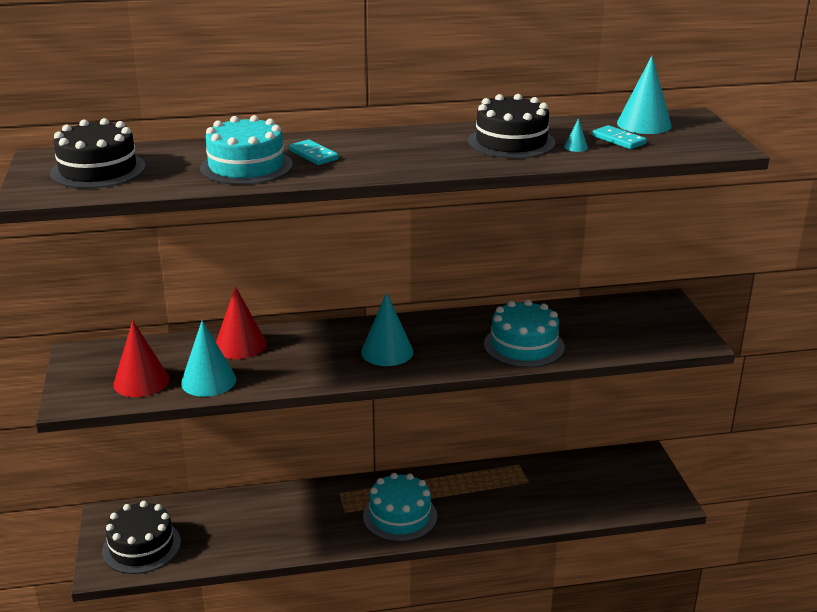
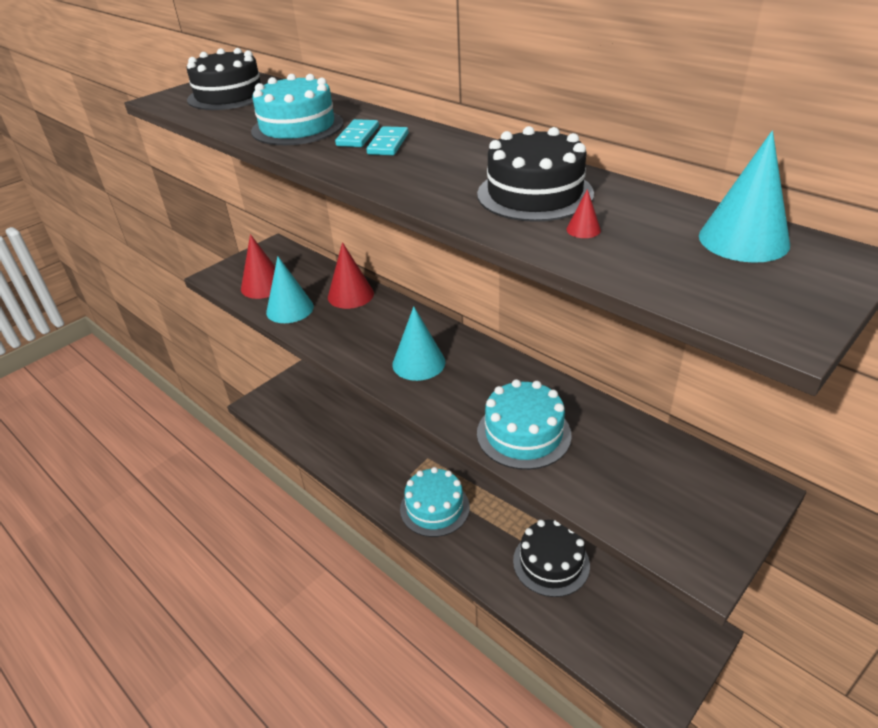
camera: 55 degrees right, 10 degrees up
black cake [102,501,181,574] -> black cake moved to [513,520,590,597]
turquoise cone [564,118,588,152] -> red cone [566,189,601,238]
turquoise domino [592,125,647,149] -> turquoise domino moved to [366,126,409,155]

